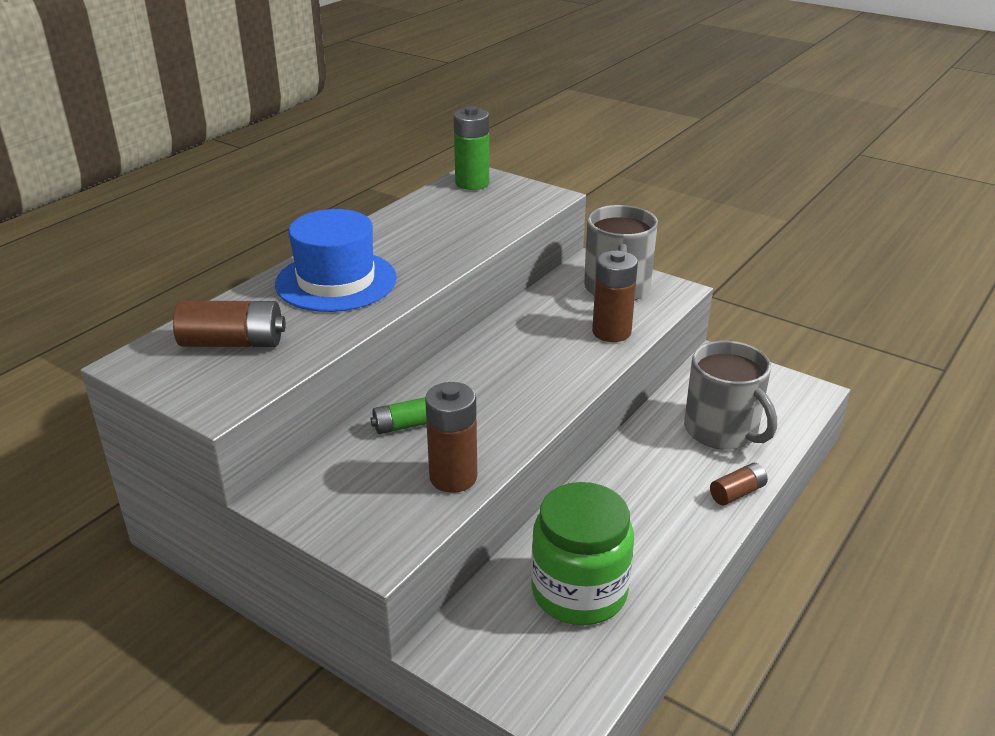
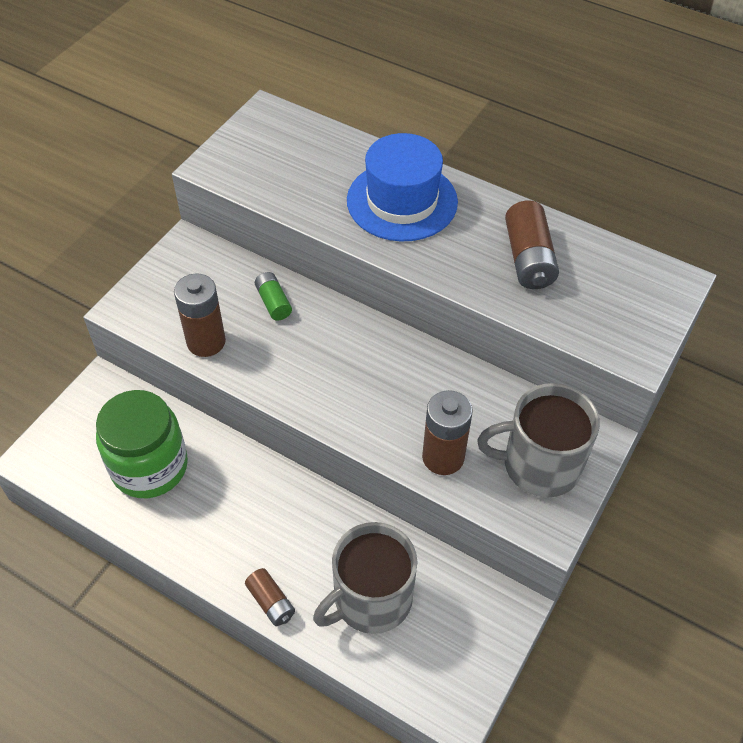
camera: 85 degrees right, 20 degrees up
brown battery [173,301,286,347] -> brown battery moved to [505,200,559,289]
green battery [454,106,489,190] -> none

